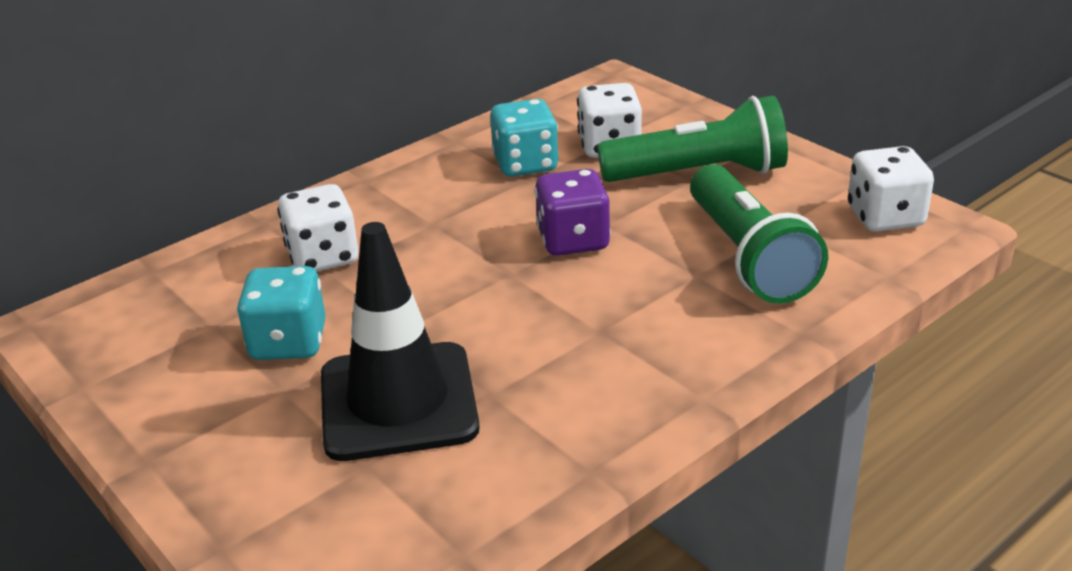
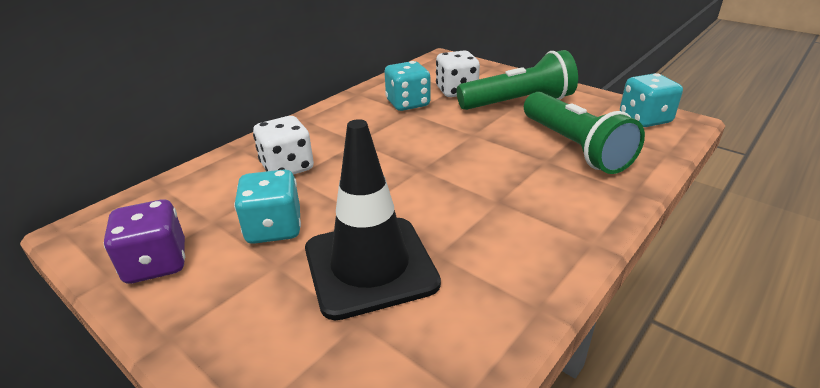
camera: 10 degrees left, 0 degrees up
purple dice [535,169,611,256] -> purple dice moved to [104,199,185,284]
white dice [848,146,934,232] -> turquoise dice [620,73,683,127]

